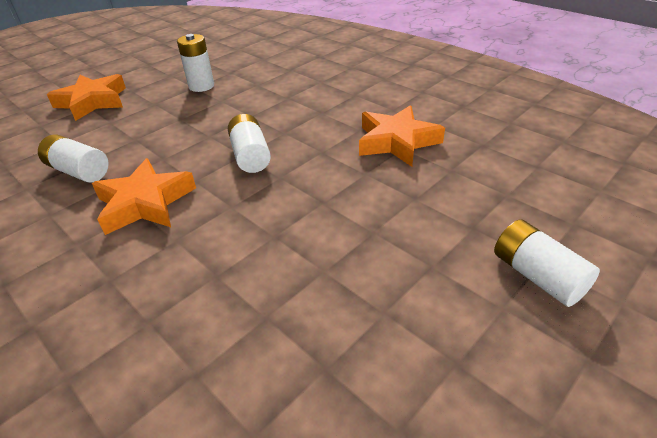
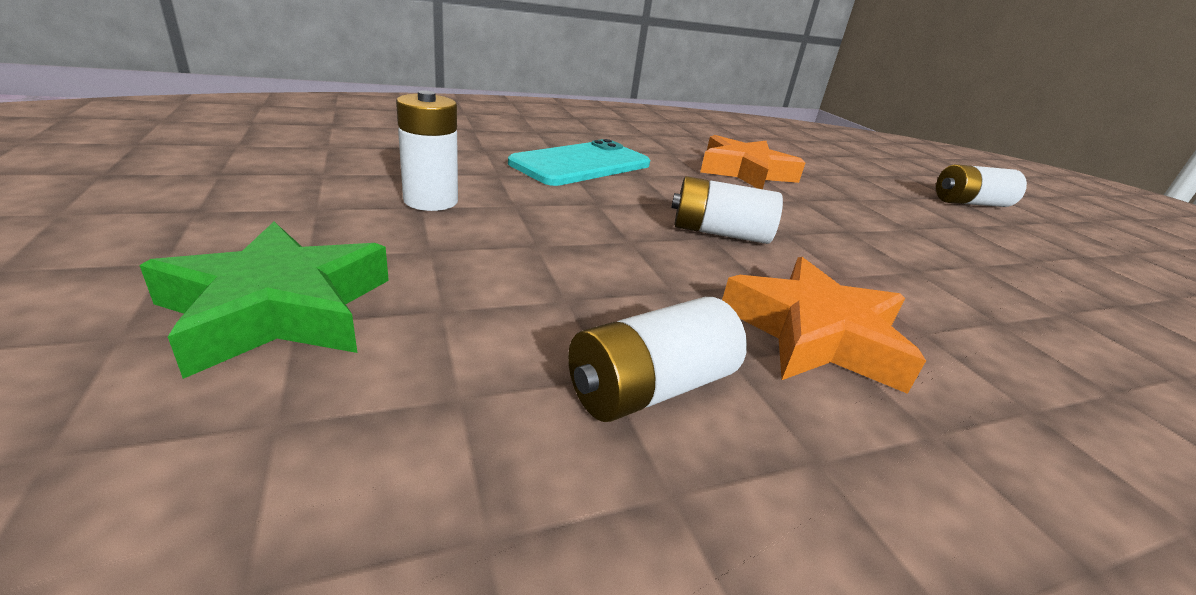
camera: 70 degrees left, 10 degrees down
orange star [47,74,126,121] -> green star [139,222,389,379]
none -> turquoise phone [508,139,650,186]

